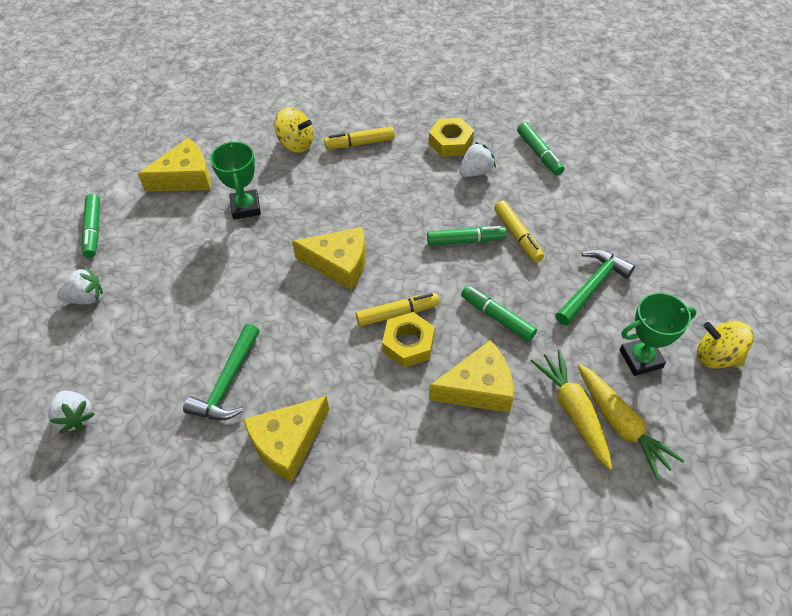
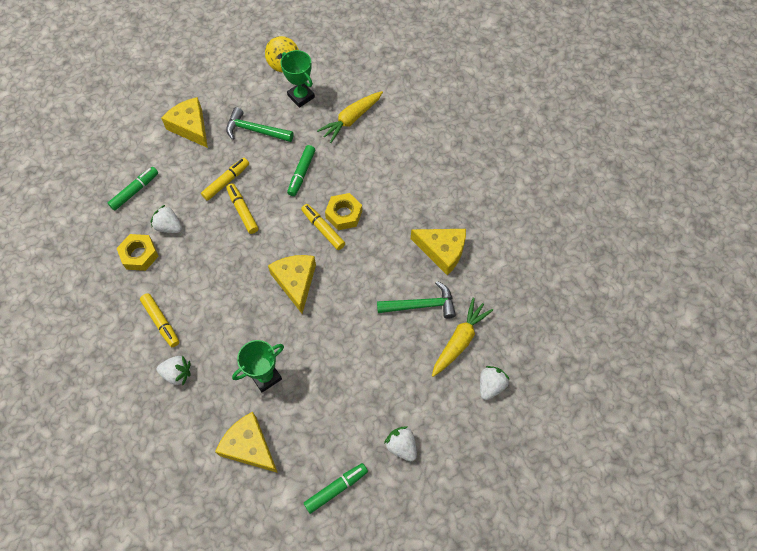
camera: 115 degrees left, 10 degrees up
yellow spinning top [275,107,313,153] -> white strawberry [157,356,191,385]
green marker [427,226,506,246] -> yellow marker [226,183,259,234]
yellow cheese [429,340,513,413] -> yellow cheese moved to [161,97,208,148]
yellow carrot [578,364,685,480] -> yellow carrot moved to [432,298,493,377]

